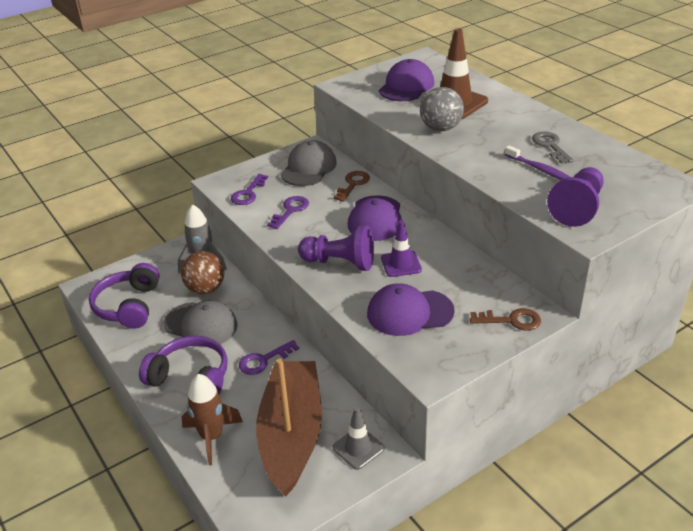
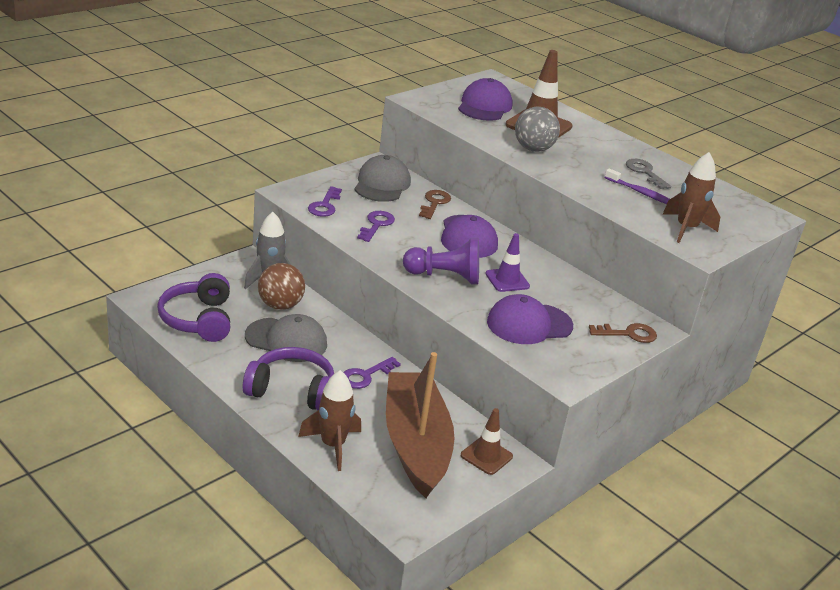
camera: 15 degrees left, 5 degrees down
grey traffic cone [332,407,385,470] -> brown traffic cone [461,408,513,475]
purple pawn [547,167,604,227] -> brown rocket [663,152,720,243]

